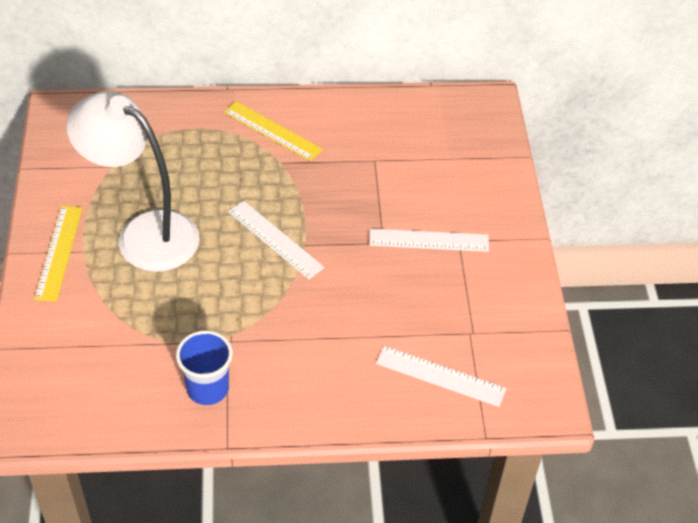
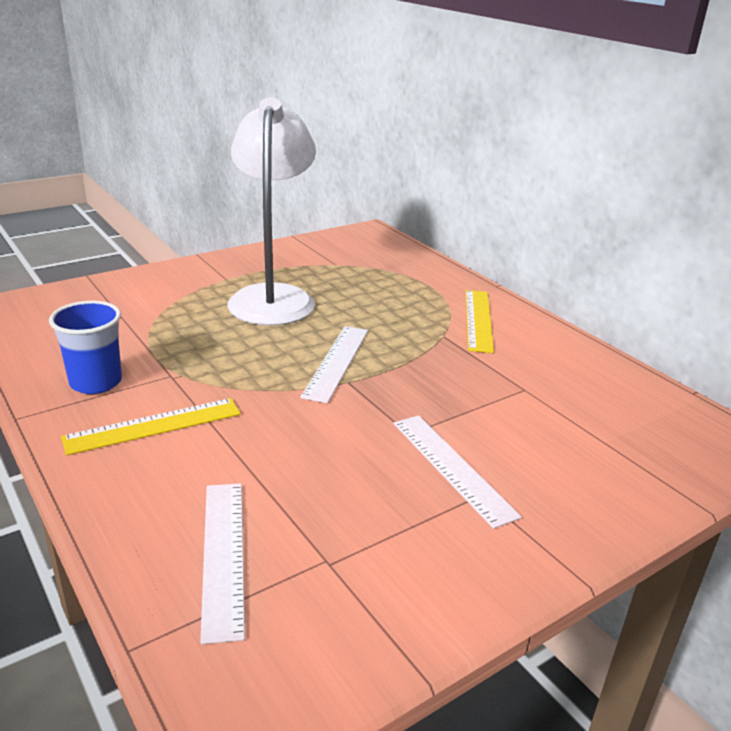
camera: 60 degrees right, 20 degrees down
yellow ruler [34,206,82,302] -> yellow ruler moved to [61,398,241,455]

